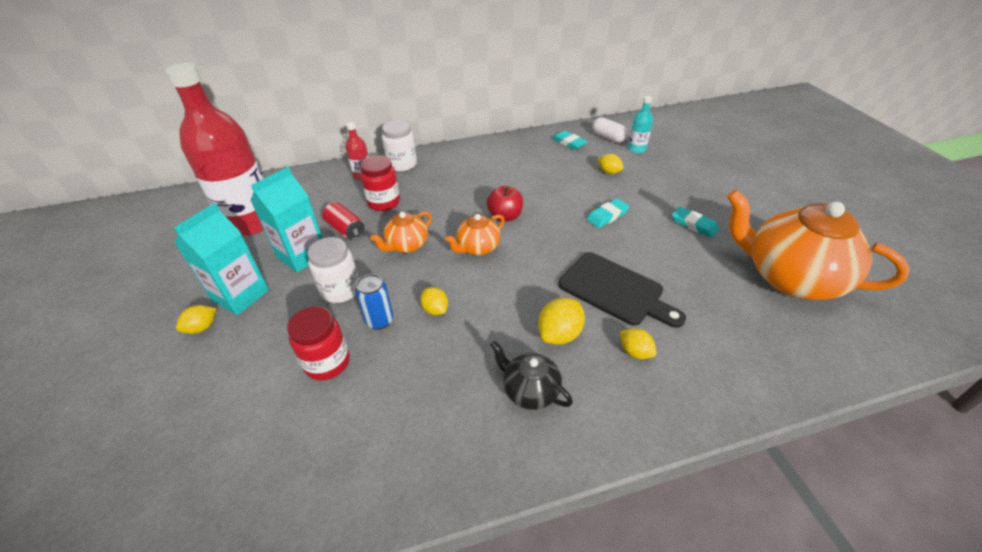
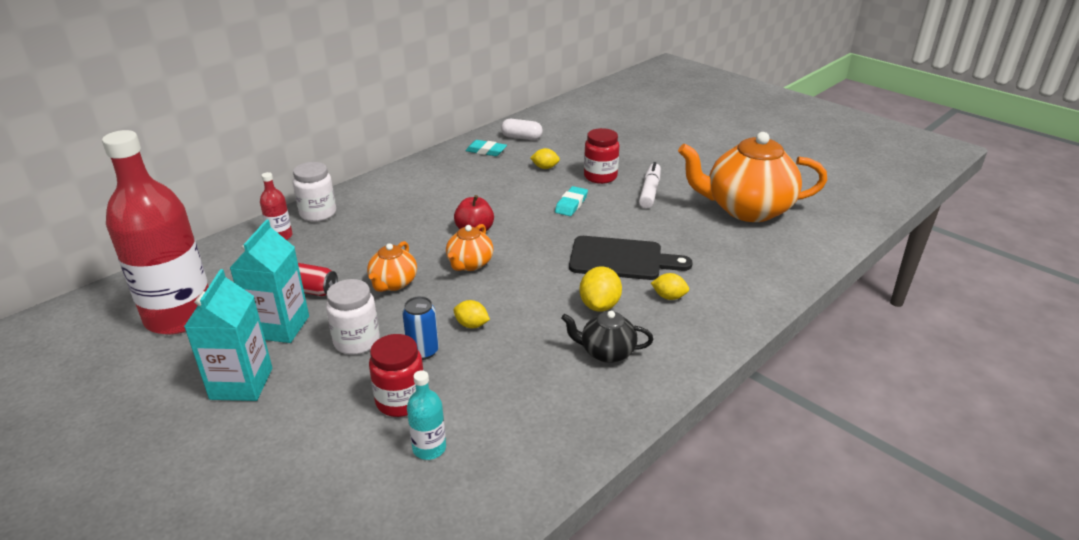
camera: 30 degrees left, 10 degrees down
yellow lemon [176,305,216,334] -> none
red jar [360,155,400,211] -> red jar moved to [584,128,619,184]
turquoise bottle [628,96,653,153] -> turquoise bottle moved to [407,370,446,460]
turquoise eraser [672,207,719,238] -> white marker [639,162,661,208]

